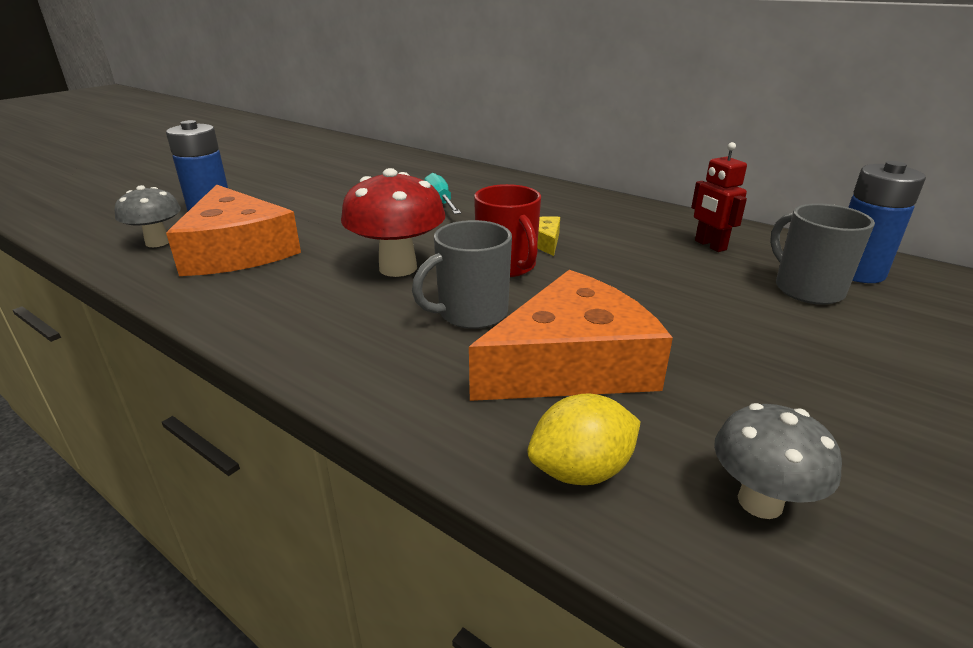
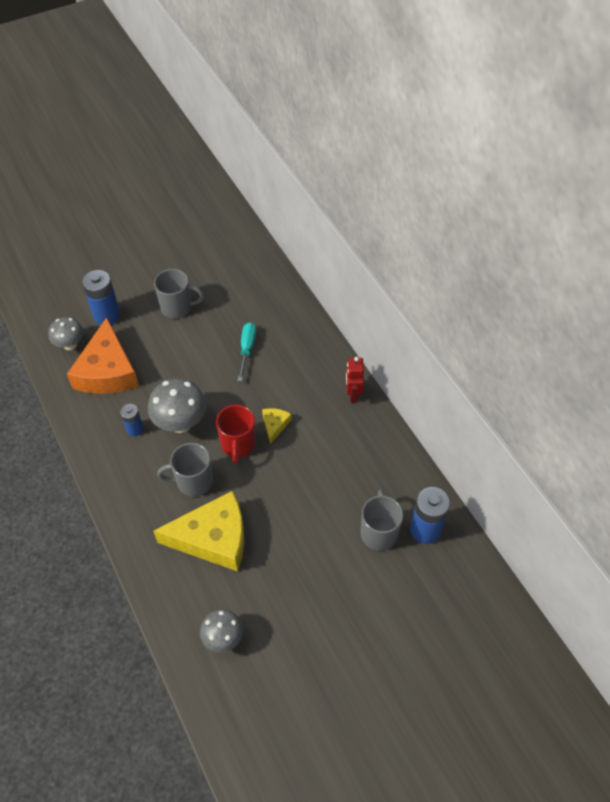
camera: 25 degrees right, 25 degrees up
red mushroom [341,168,445,277] -> grey mushroom [148,378,206,433]
orange cheese [469,270,673,401] -> yellow cheese [153,491,244,572]
yellow lemon [527,394,641,485] -> none
red robot [691,142,747,252] -> red robot moved to [346,357,364,403]
none -> blue battery [120,404,143,437]
none -> grey mug [154,269,204,318]

